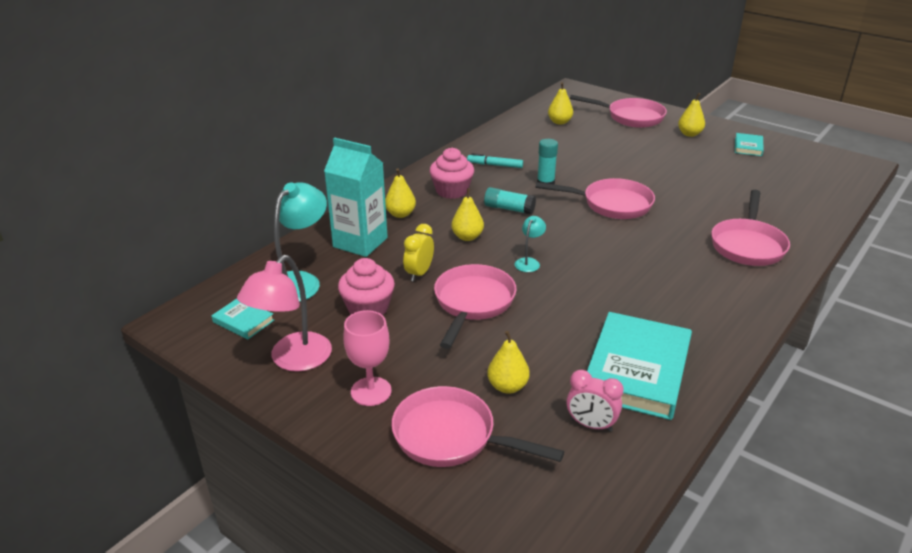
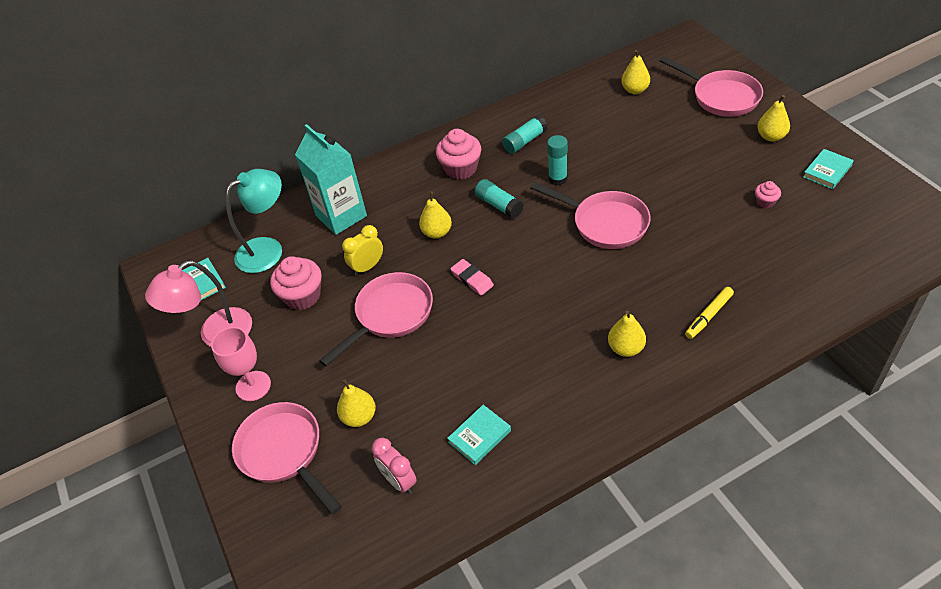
camera: 30 degrees right, 15 degrees up
yellow pear [385,168,416,218] -> yellow pear moved to [608,311,646,357]
turquoise marker [467,153,523,168] -> turquoise glue stick [502,115,548,154]
turquoise lamp [515,216,546,272] -> pink eraser [450,259,494,295]
turquoise book [587,312,692,420] -> turquoise book [447,405,511,465], size x0.46
pink pan [711,190,790,266] -> yellow marker [685,287,734,339]
none -> pink cupcake [755,181,781,208]

